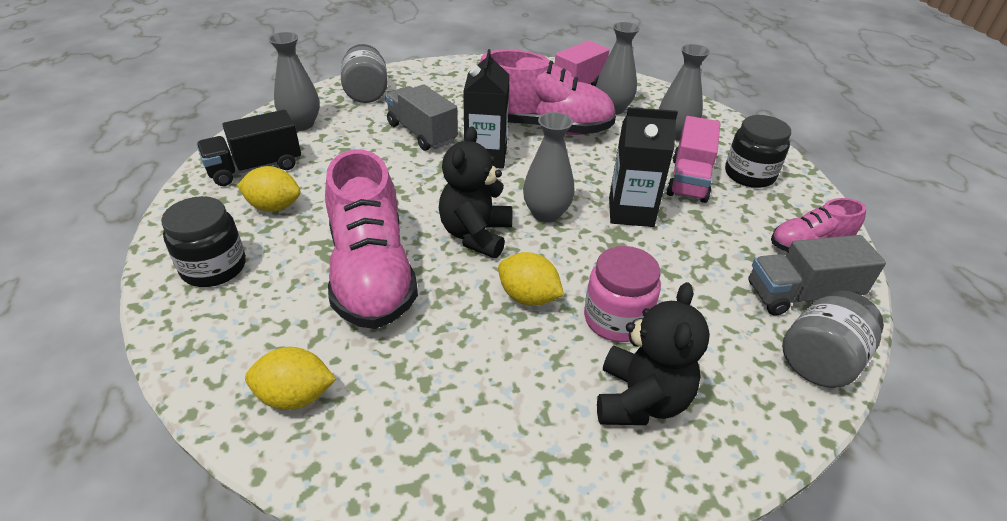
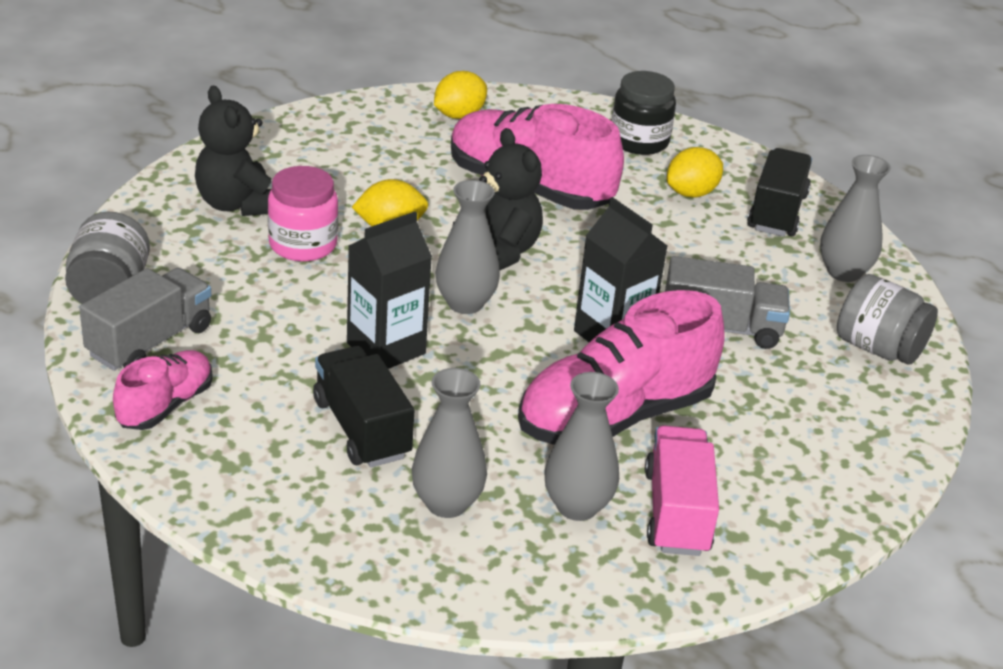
camera: 135 degrees right, 5 degrees down
pink truck [666,116,720,203] -> black truck [313,346,414,467]
black jar [725,115,791,188] -> none

